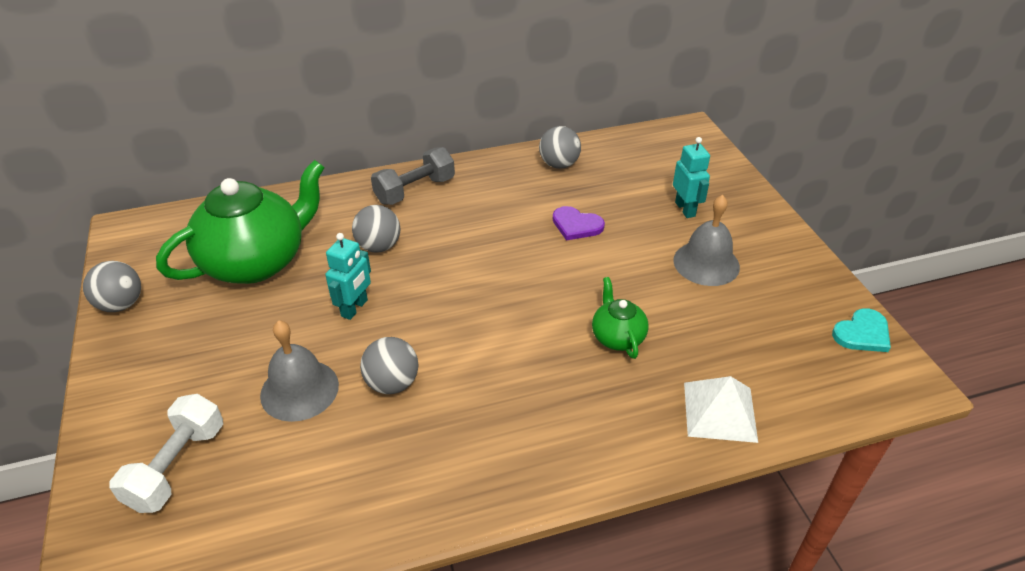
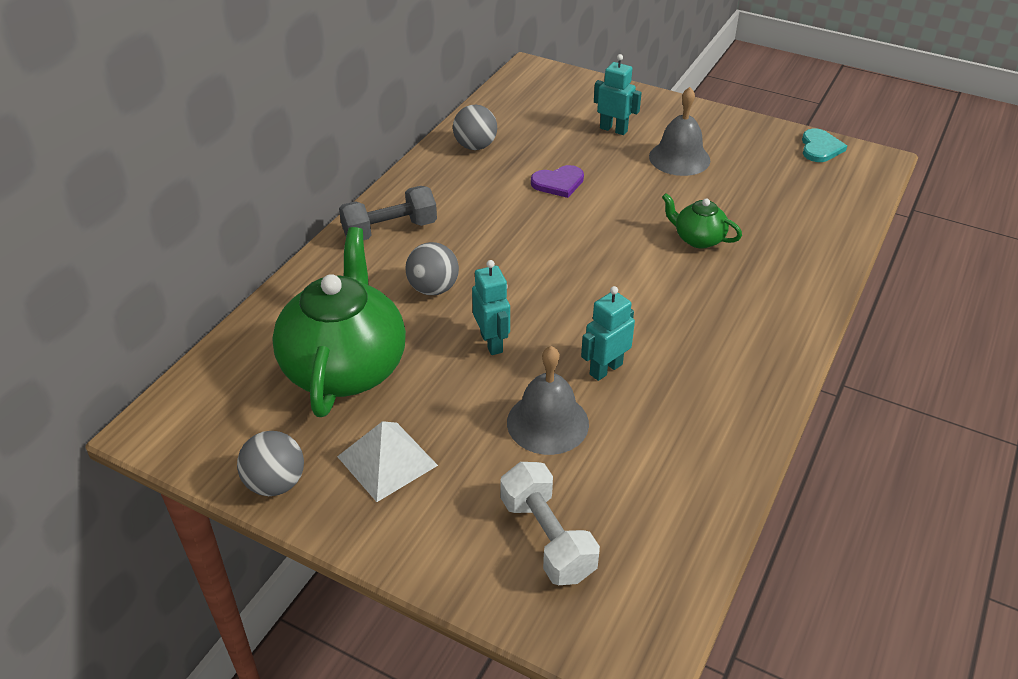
camera: 45 degrees left, 0 degrees up
grey ball [360,337,418,394] -> turquoise robot [581,286,635,381]
grey dumbbell [371,147,455,205] -> grey dumbbell turned 60 degrees clockwise [339,186,437,240]
white pyramid [684,376,758,443] -> white pyramid moved to [337,421,438,502]

